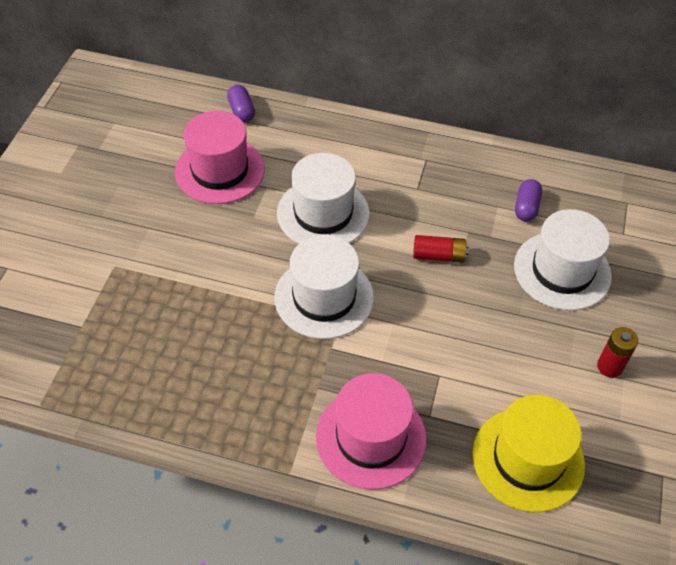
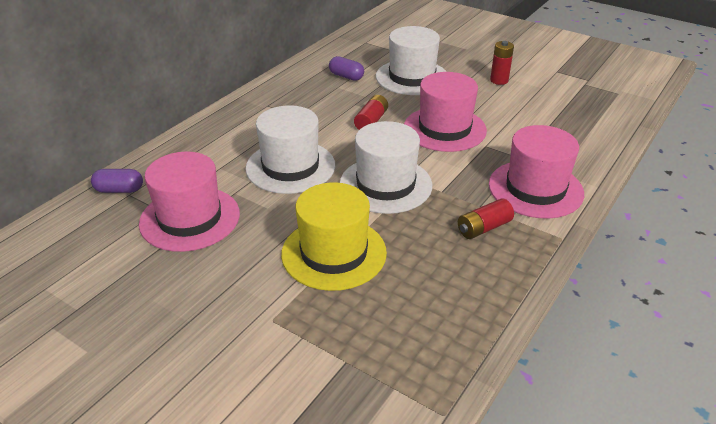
camera: 70 degrees left, 15 degrees down
yellow hat [472,395,585,512] -> yellow hat moved to [281,182,387,291]
none -> pink hat [404,72,487,152]
none -> red battery [458,198,514,239]

